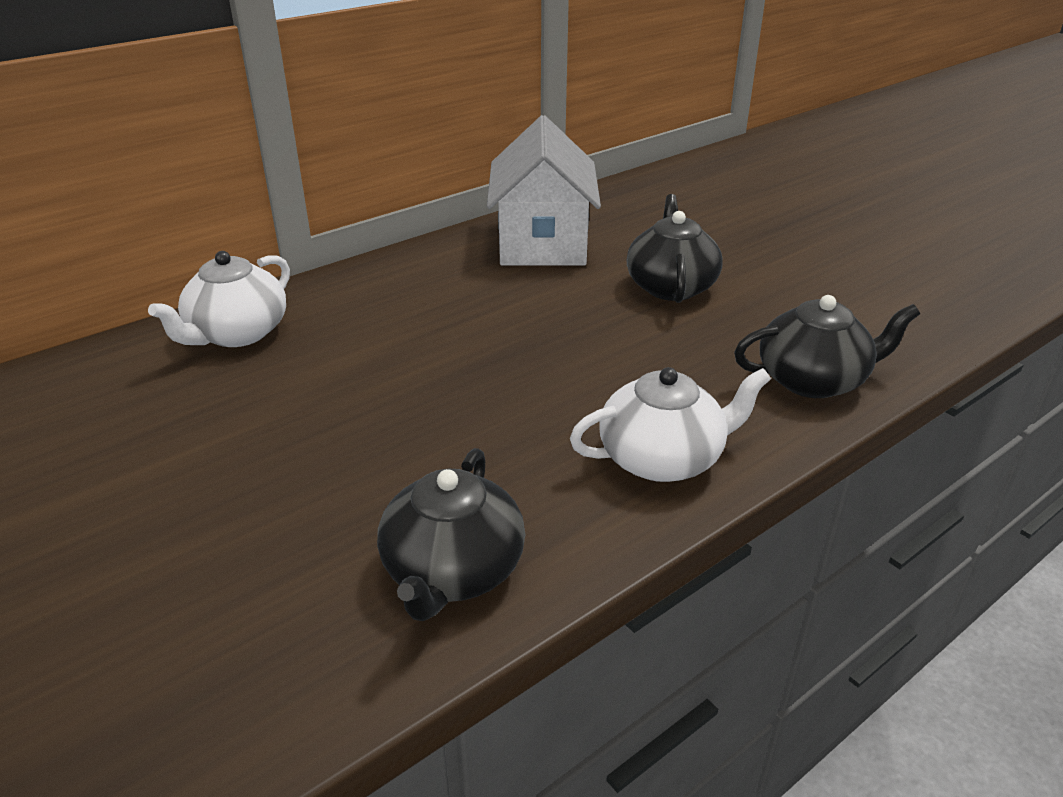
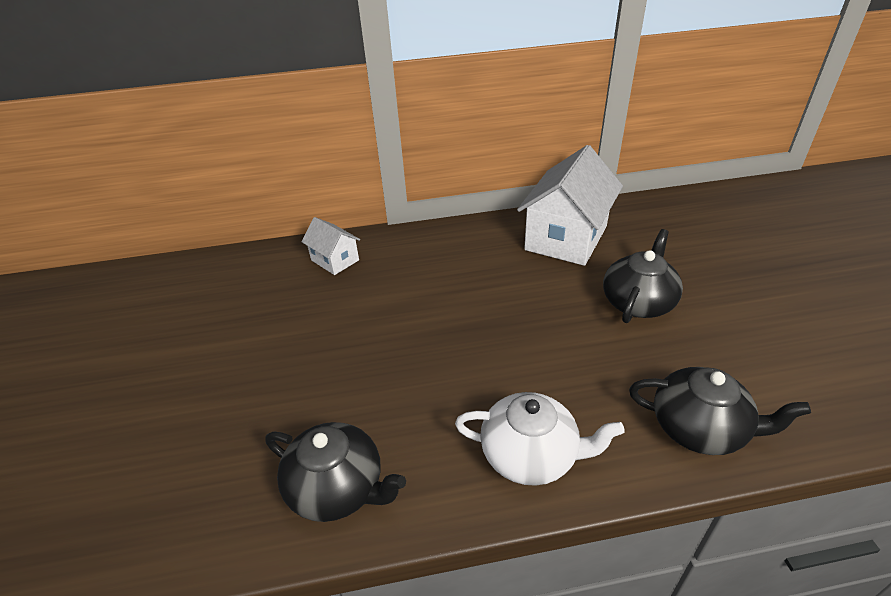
camera: 30 degrees right, 5 degrees up
white teapot [148,251,290,347] -> white house [301,217,360,275]
black teapot [377,448,525,621] -> black teapot turned 105 degrees counterclockwise [265,422,406,522]

